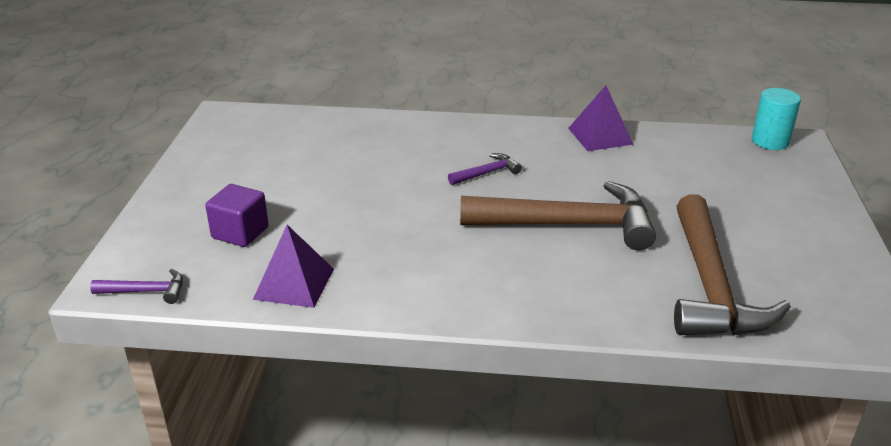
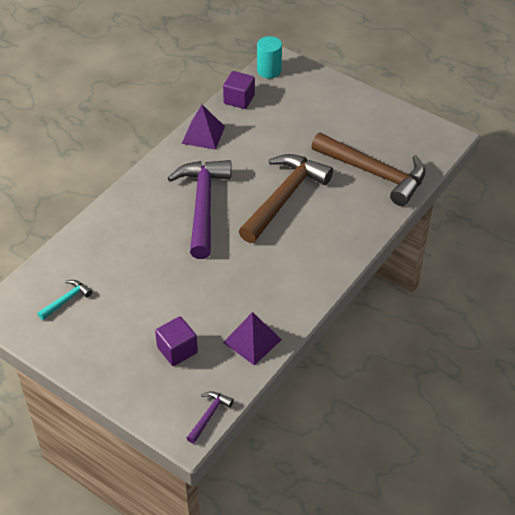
camera: 60 degrees left, 15 degrees up
purple hammer [448,153,522,185] -> purple hammer [168,160,231,259], size x2.34
none -> turquoise hammer [37,280,92,320]
none -> purple cube [223,71,255,109]

